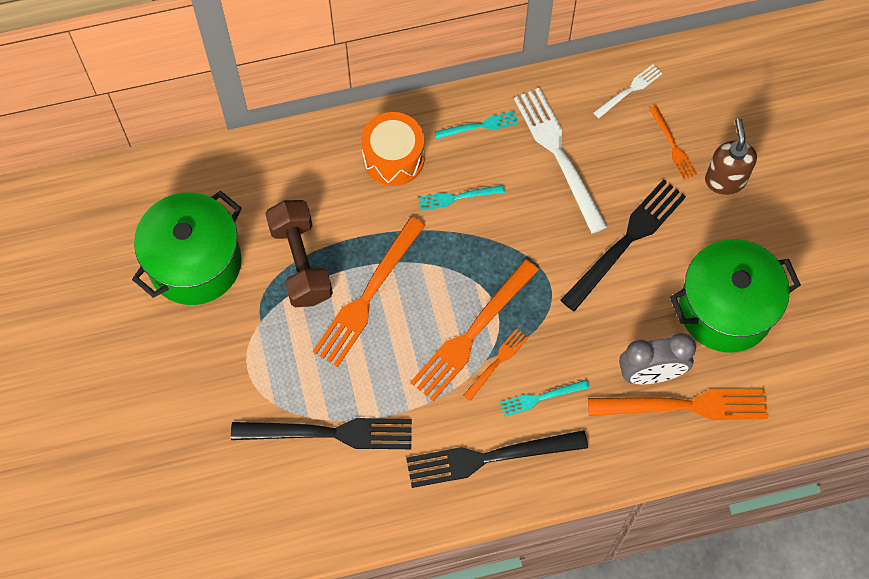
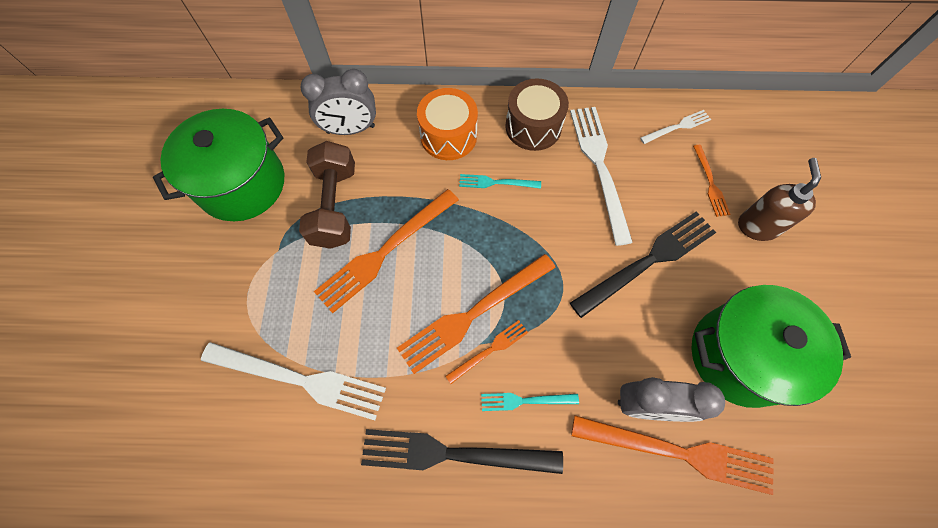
camera: 15 degrees right, 0 degrees up
black fork [231,418,412,449] -> white fork [201,342,386,420]
turquoise fork [435,111,519,139] -> brown drum [505,78,569,151]
none -> grey clock [300,69,376,135]

